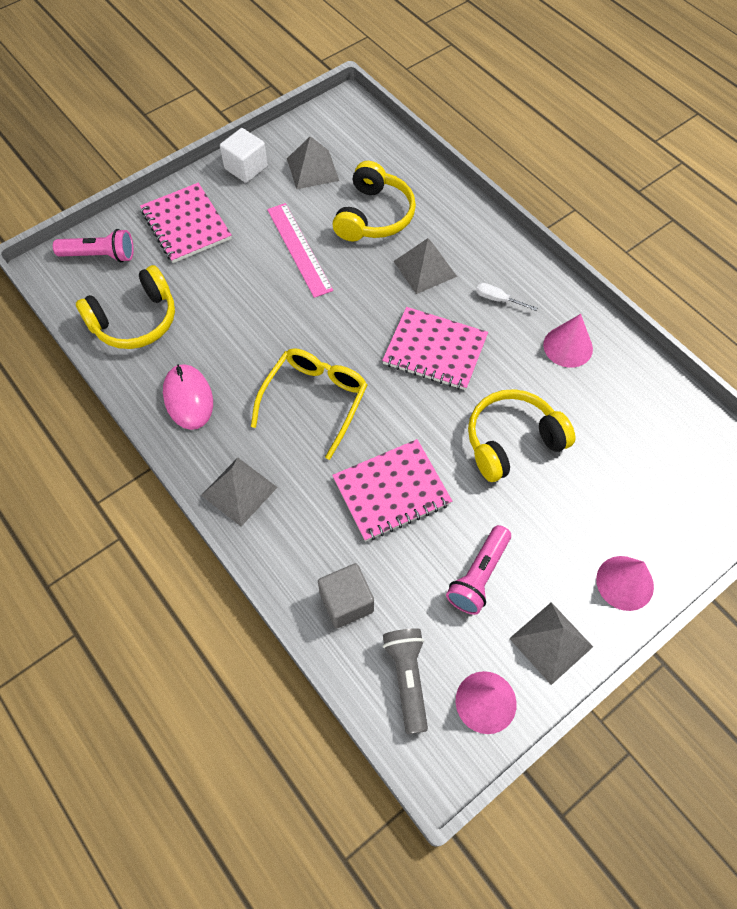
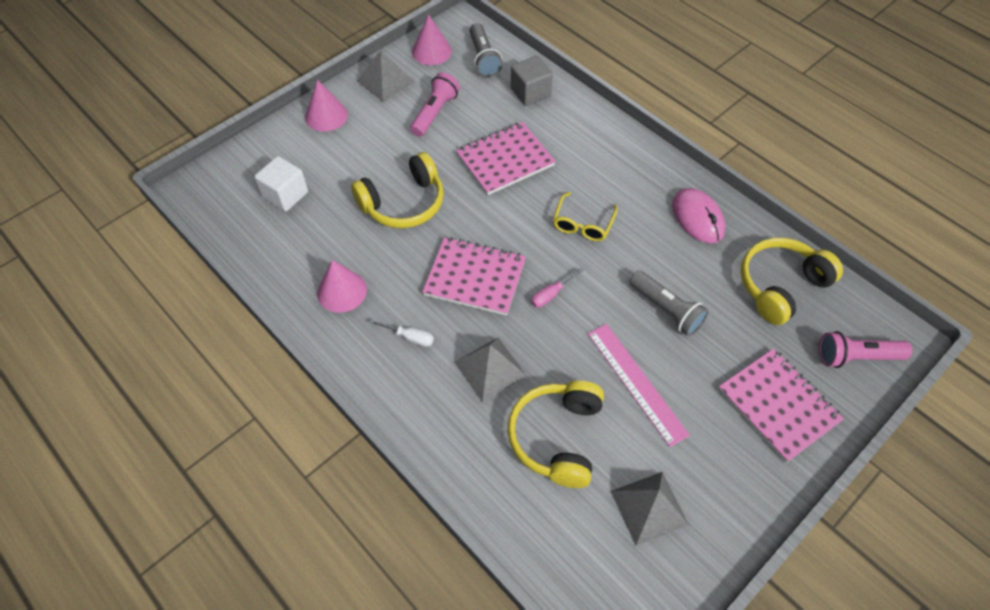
camera: 175 degrees right, 5 degrees down
grey pyramid [201,458,278,526] -> none
white cube [220,128,268,183] -> white cube moved to [255,156,308,212]
yellow glasses [251,348,367,460] -> yellow glasses [553,192,618,241], size x0.66
none -> pink screwdriver [531,268,583,307]
none -> grey flashlight [630,271,709,336]

